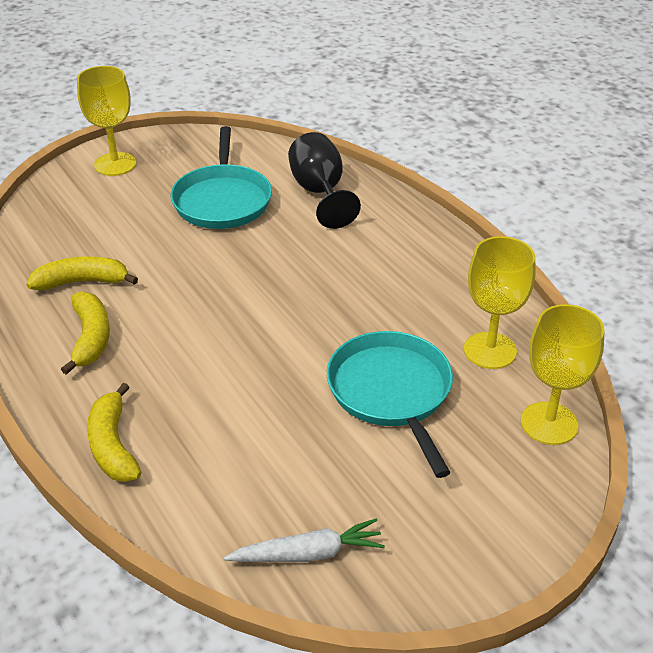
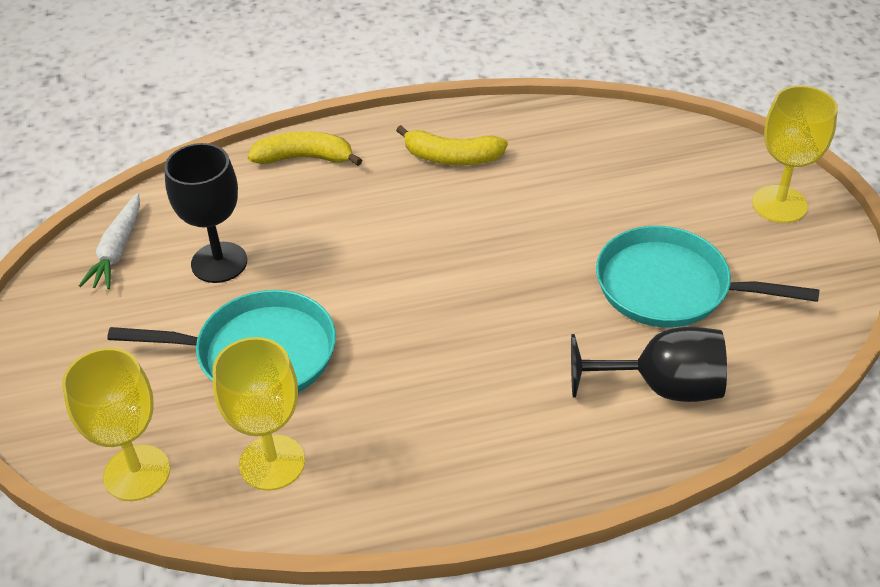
camera: 110 degrees right, 5 degrees up
yellow banana [26,256,138,290] -> none
none -> black goblet [164,143,247,283]

